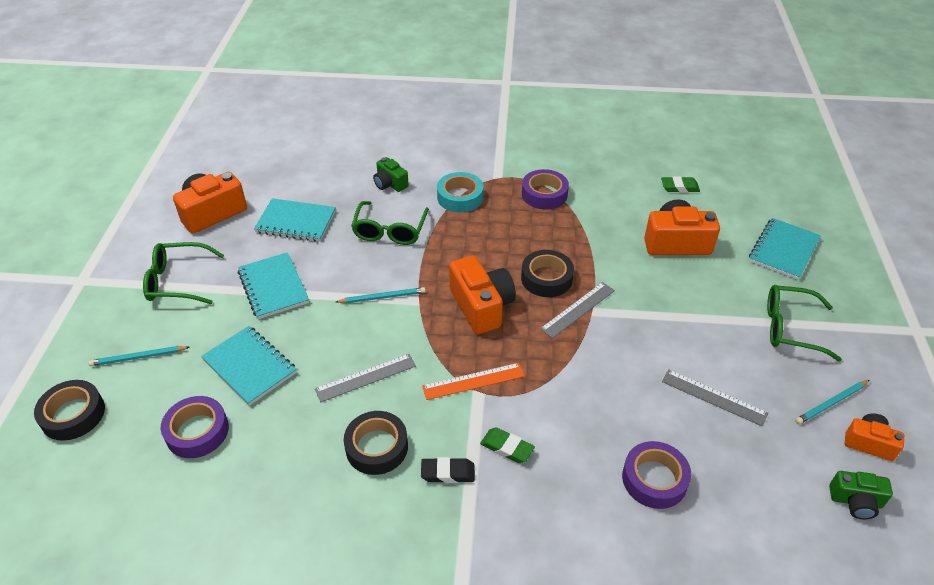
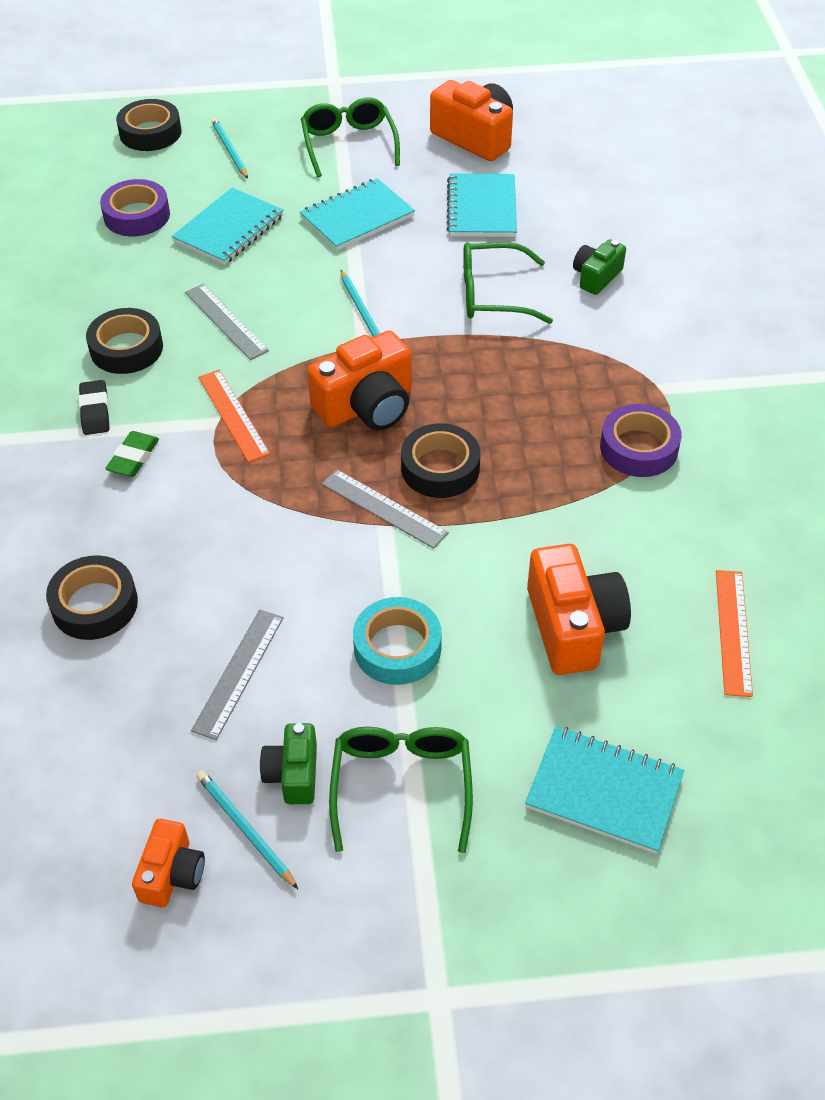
camera: 80 degrees right, 5 degrees up
turquoise tape [437,172,484,212] -> turquoise tape moved to [353,597,442,685]
purple tape [622,441,691,509] -> black tape [46,555,138,640]
green eraser [661,176,700,193] -> orange ruler [716,570,753,697]
green camera [829,471,893,519] -> green camera moved to [260,723,317,804]

